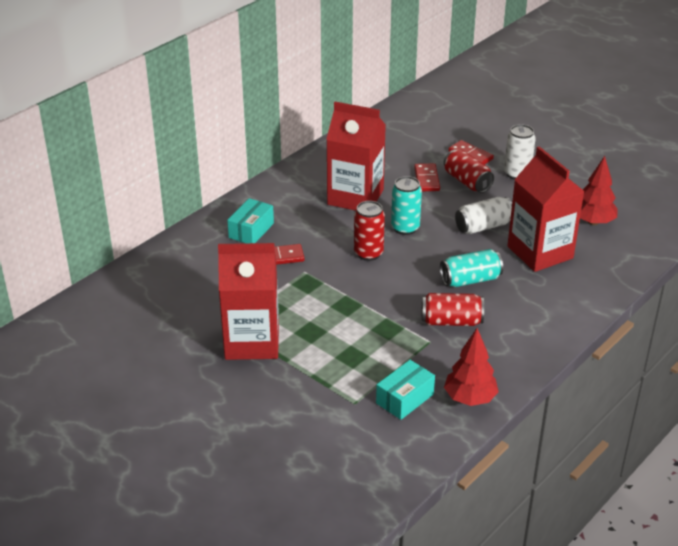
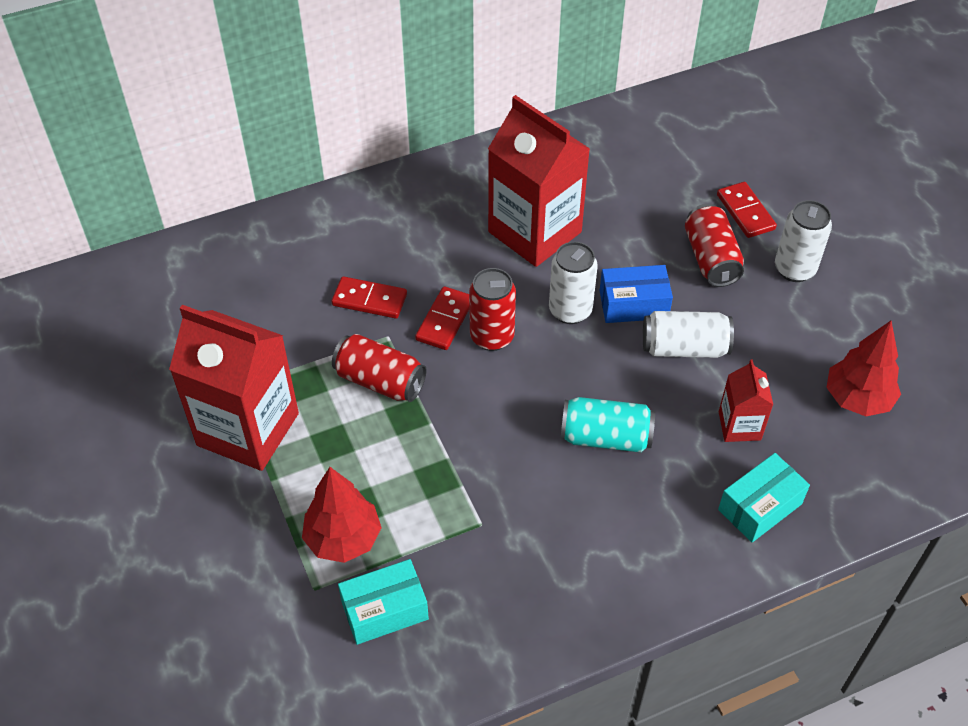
camera: 25 degrees right, 15 degrees up
turquoise box [227,198,274,243] -> turquoise box moved to [718,453,810,542]
turquoise can [391,176,422,235] -> white can [549,242,598,324]
red domino [414,163,440,191] -> red domino moved to [415,286,469,350]
red can [422,293,484,326] -> red can moved to [332,334,426,402]
red tree [444,328,499,406] -> red tree moved to [302,467,382,563]
red carton [507,146,585,272] -> red carton [719,359,773,442], size x0.49
none -> blue box [600,265,673,323]

